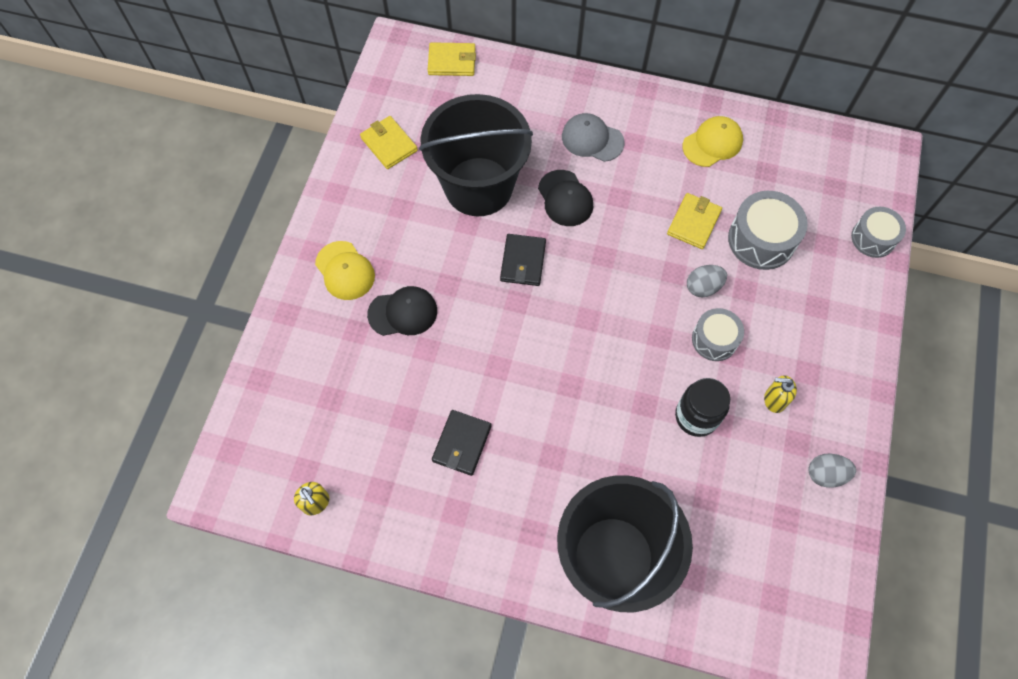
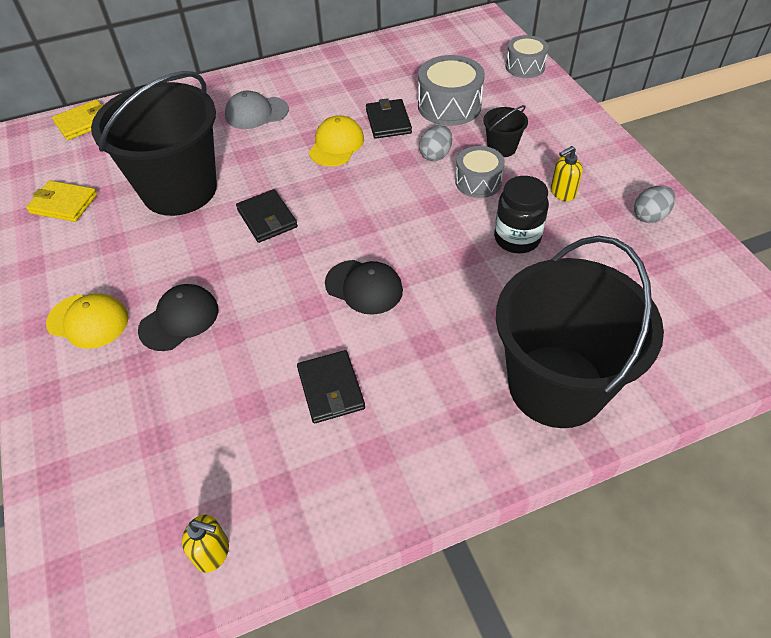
camera: 35 degrees left, 15 degrees down
black cap [538,170,593,226] -> black cap moved to [325,260,403,315]
yellow wallet [667,193,722,249] -> black wallet [366,98,412,139]
yellow cap [683,116,743,167] -> yellow cap moved to [309,115,364,167]
none -> black bucket [483,105,528,157]

